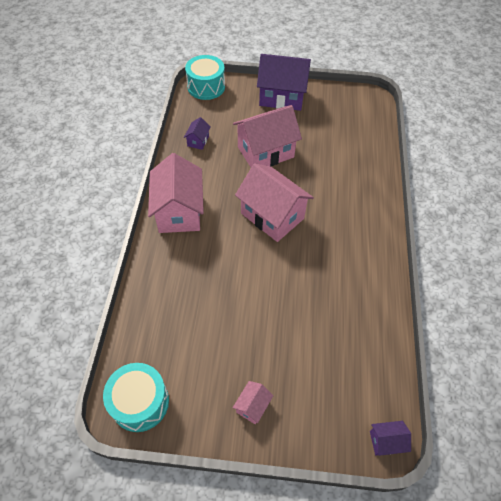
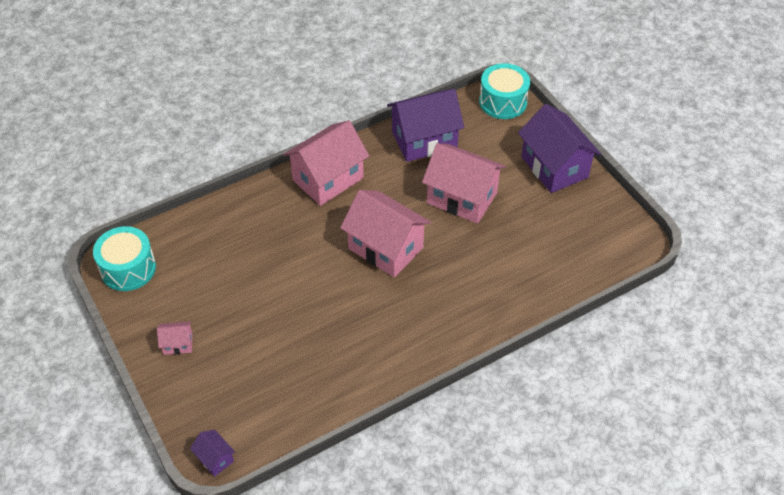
camera: 55 degrees right, 5 degrees down
purple house [184,117,211,150] -> purple house [387,89,464,162], size x2.26
pink house [235,163,314,242] -> pink house turned 60 degrees counterclockwise [340,190,431,278]

